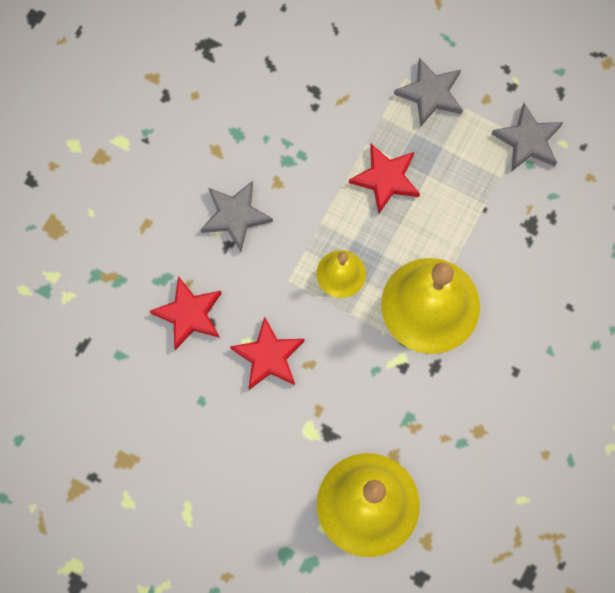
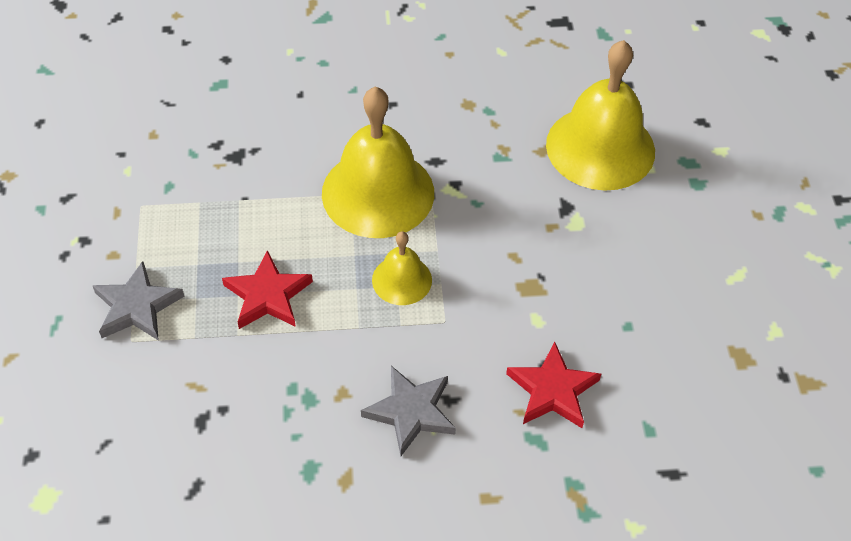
camera: 125 degrees left, 20 degrees down
red star [230,317,305,390] -> none
grey star [492,103,563,172] -> none

